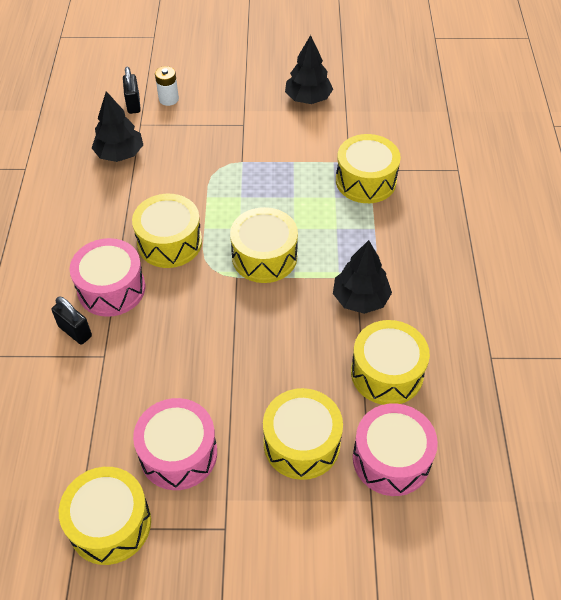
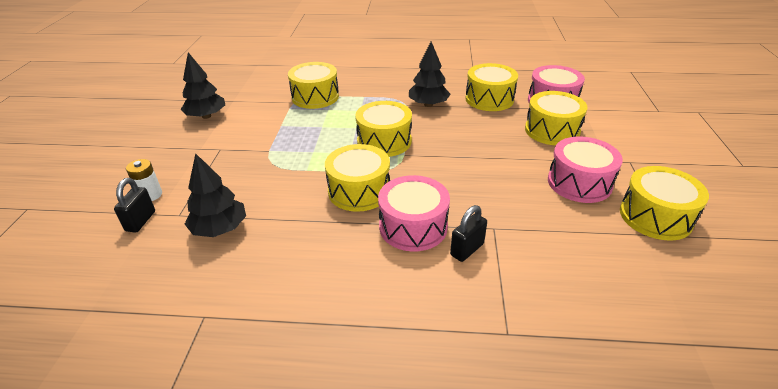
camera: 85 degrees left, 15 degrees down
black padlock [123,67,141,114] -> black padlock turned 75 degrees counterclockwise [114,178,155,233]

